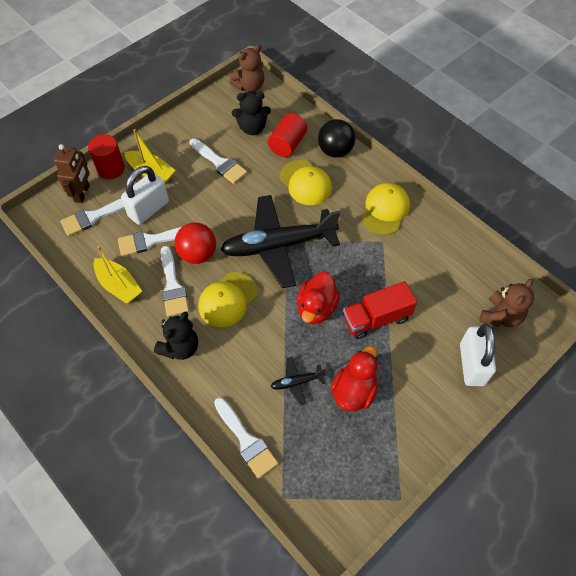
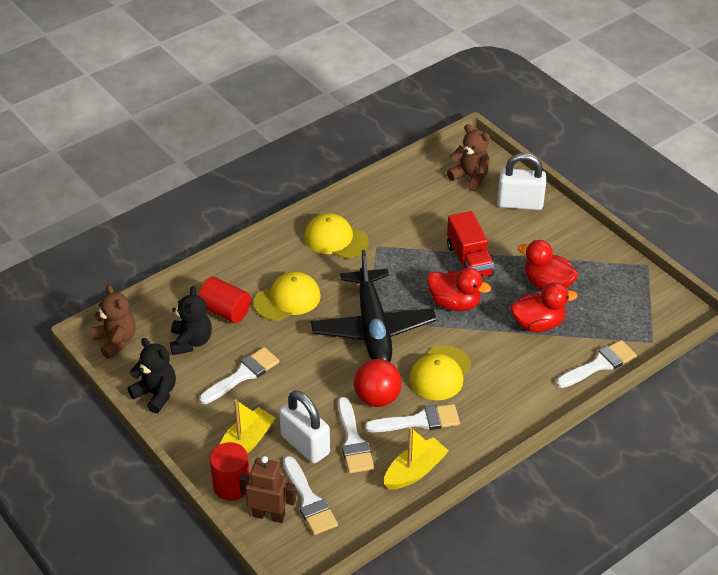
camera: 85 degrees left, 15 degrees down
black teddy bear [154,312,198,360] -> black teddy bear moved to [128,338,176,413]
yellow cap [198,272,258,327] -> yellow cap turned 75 degrees clockwise [409,345,471,400]
black plane [271,357,326,405] -> red duck [510,282,578,332]
black ball [318,119,355,158] -> none

